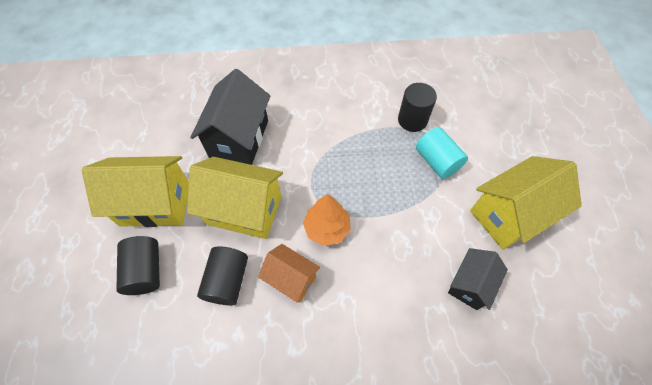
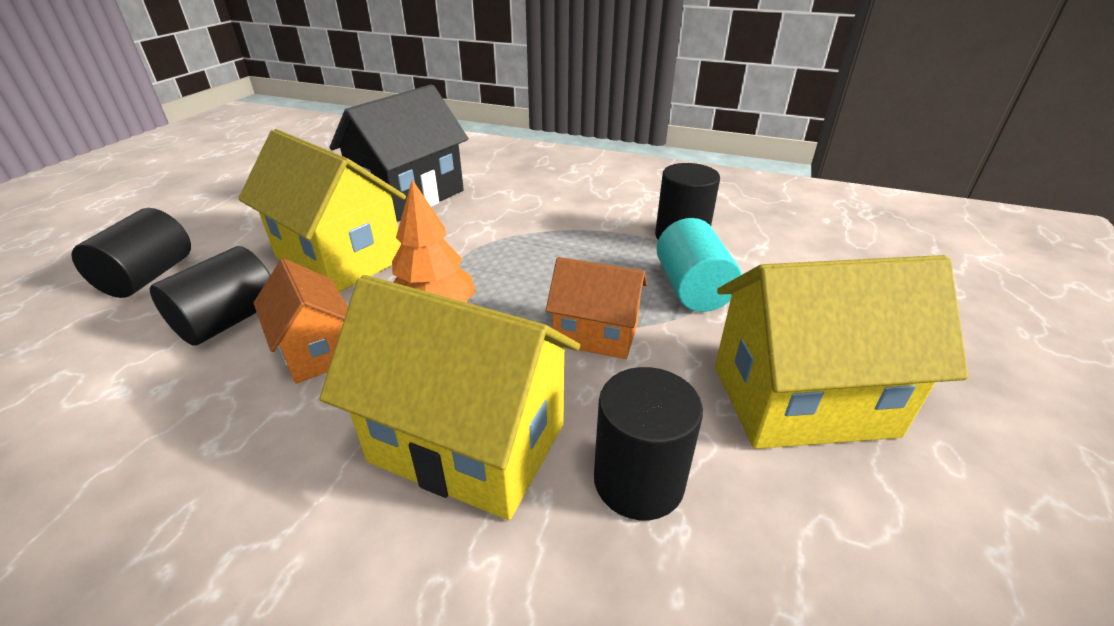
camera: 25 degrees right, 25 degrees down
yellow house [82,156,189,227] -> yellow house moved to [319,275,580,520]
black house [448,248,508,310] -> black cylinder [594,367,703,520]
none -> orange house [546,257,647,359]

